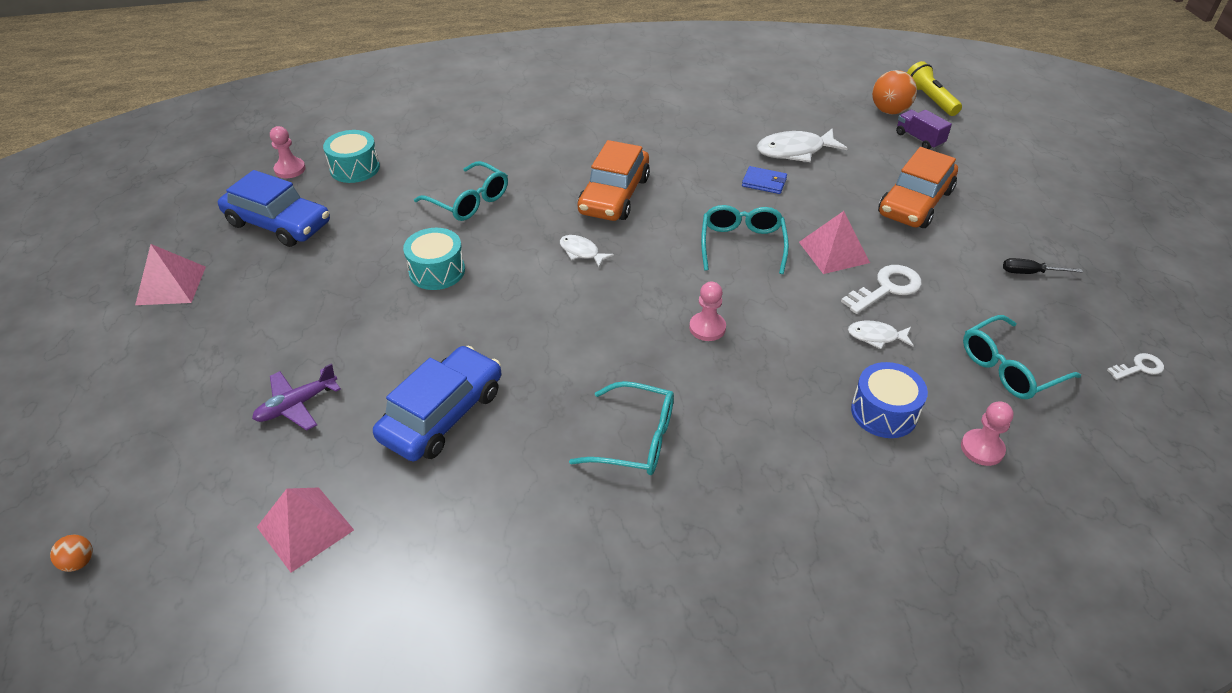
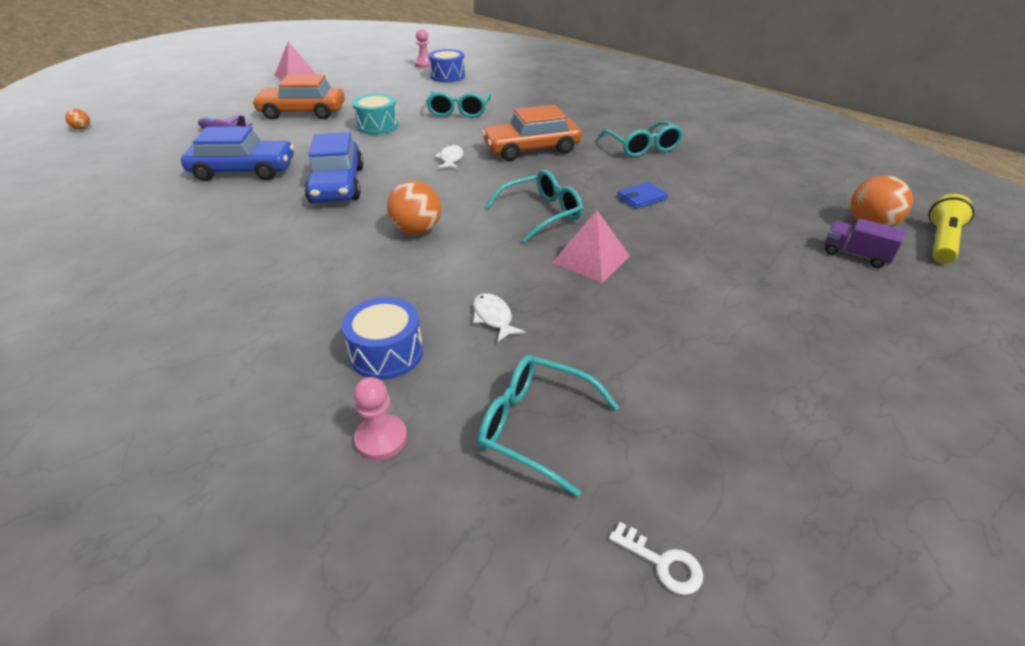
camera: 55 degrees right, 5 degrees down
blue car [218,170,330,247] -> blue car moved to [305,132,364,203]
pink pyramid [257,487,354,573] -> none
turquoise drum [323,130,380,183] -> blue drum [429,49,465,82]
turquoise glasses [569,381,674,475] -> turquoise glasses moved to [599,121,683,157]
pink pawn [689,282,726,341] -> orange ball [387,181,441,235]
blue wallet [742,166,787,194] -> blue wallet turned 75 degrees clockwise [617,182,668,209]
white fish [757,128,848,162] -> none
white key [841,265,922,314] -> none
orange car [878,147,958,228] -> orange car moved to [252,75,345,120]
purple truck [896,110,952,149] -> purple truck turned 75 degrees counterclockwise [825,218,906,268]
black screwdriver [1003,258,1083,274] -> none

